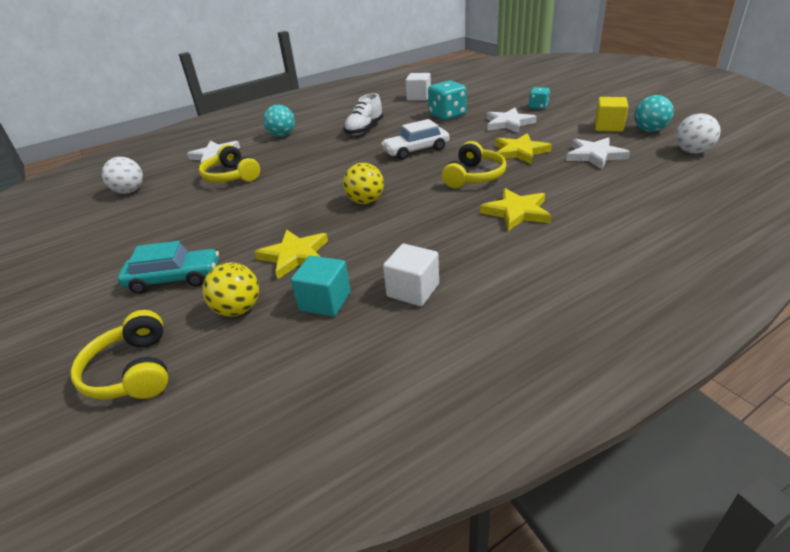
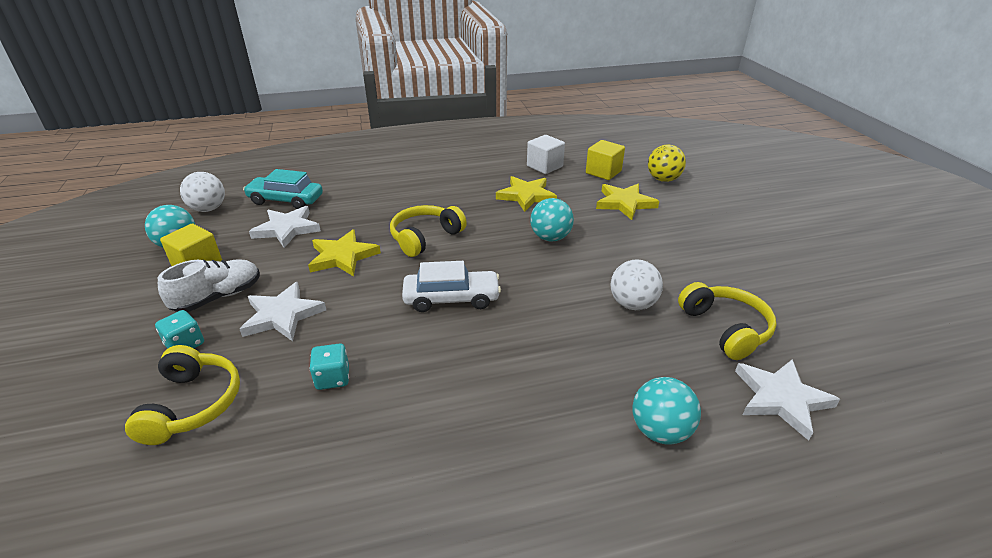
camera: 165 degrees left, 0 degrees up
yellow headphones [70,310,168,400] -> yellow headphones moved to [125,345,240,445]
white ball [102,157,143,194] -> white ball moved to [610,260,663,310]
turquoise car [118,241,219,294] -> turquoise car moved to [243,169,323,209]
turquoise cube [291,256,351,317] -> yellow cube [586,140,625,180]
yellow ball [343,163,384,204] -> turquoise ball [530,198,574,242]
white shoe [344,93,383,135] -> white shoe moved to [158,260,260,312]
white cube [405,73,431,101] -> none
turquoise dice [428,80,467,120] -> turquoise dice [309,343,349,390], size x0.58
yellow star [480,188,551,231] -> yellow star moved to [496,176,557,212]

